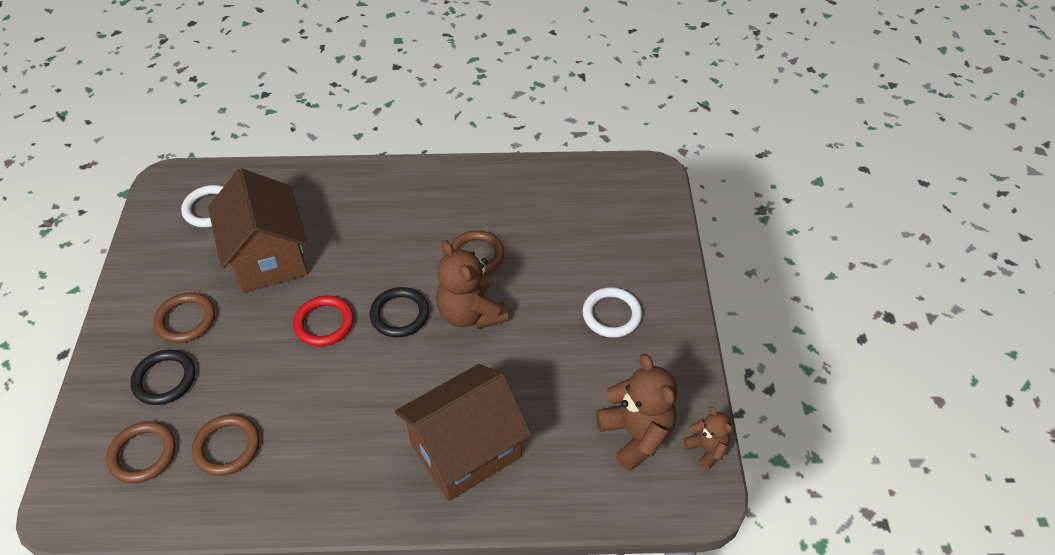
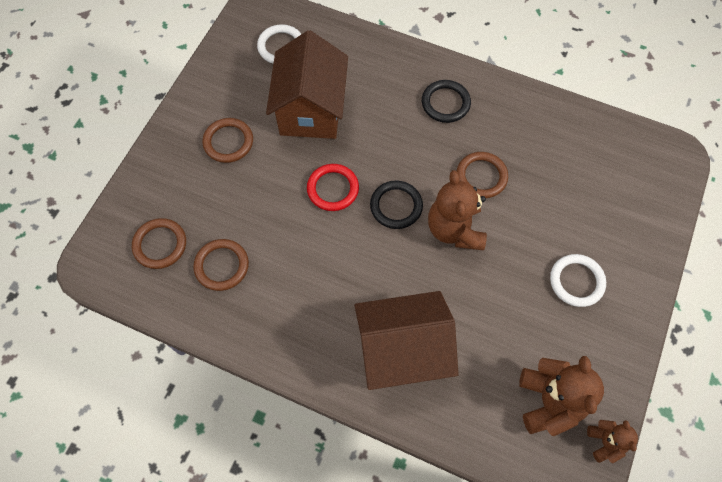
camera: 25 degrees right, 15 degrees up
black ring [130,350,196,405] -> black ring moved to [422,80,471,123]

